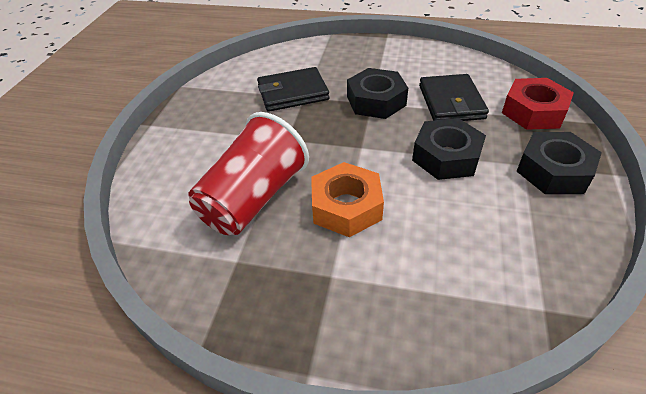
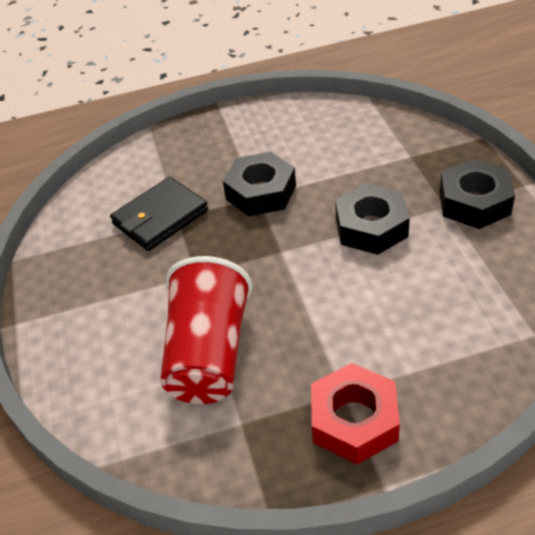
camera: 25 degrees left, 0 degrees up
orange nut [311,162,384,237] -> none
black wallet [419,74,489,121] -> none
red nut [502,78,574,130] -> red nut moved to [311,363,400,464]

